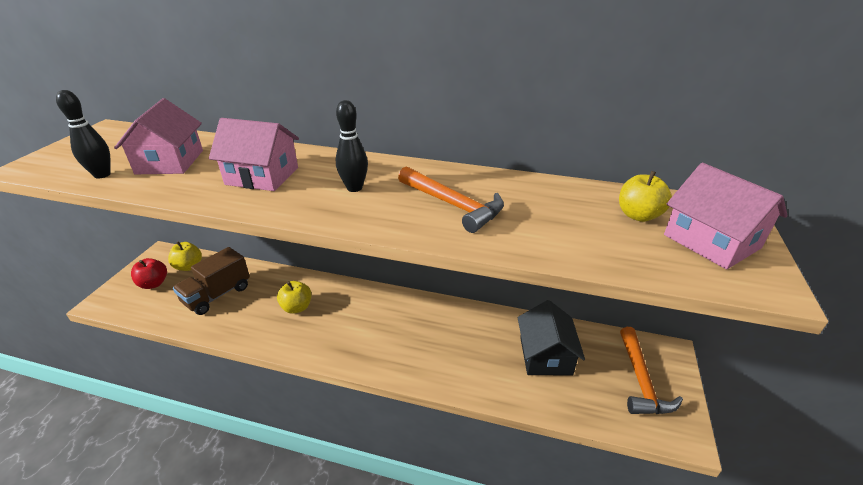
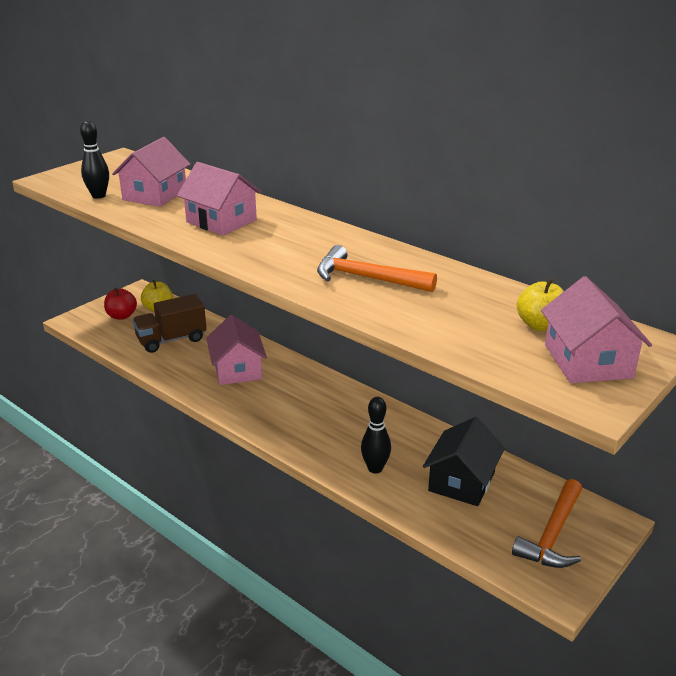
camera: 25 degrees right, 5 degrees down
yellow apple [277,281,312,314] -> pink house [206,315,267,385]
black bowling pin [336,100,368,192] -> black bowling pin moved to [361,397,391,473]
orange hammer [398,166,504,233] -> orange hammer turned 135 degrees clockwise [317,245,437,292]

